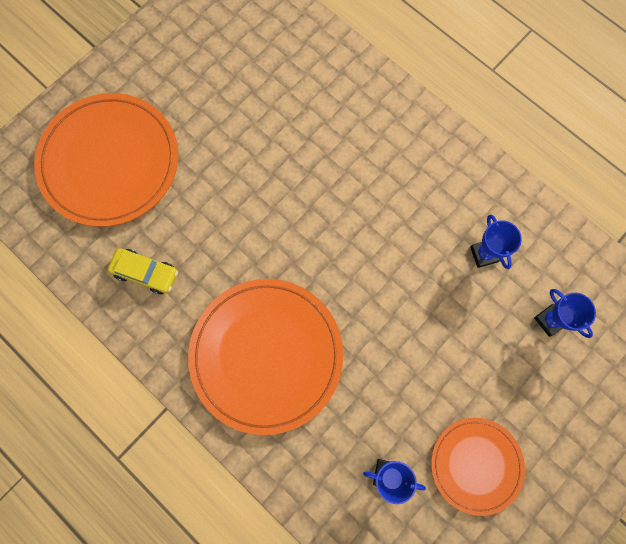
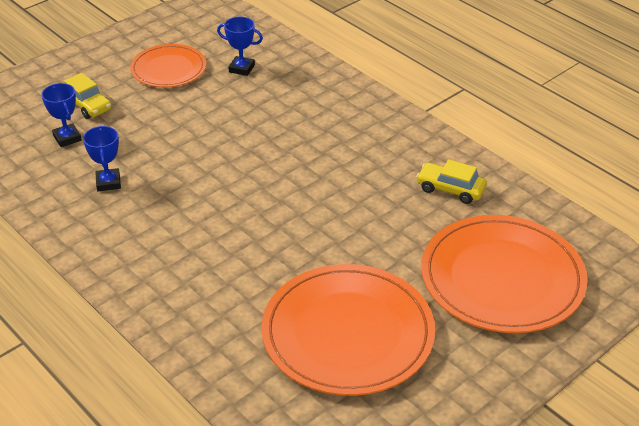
camera: 175 degrees left, 35 degrees down
orange plate [188,279,343,435] -> orange plate moved to [261,264,435,396]
none -> yellow car [64,73,111,119]

